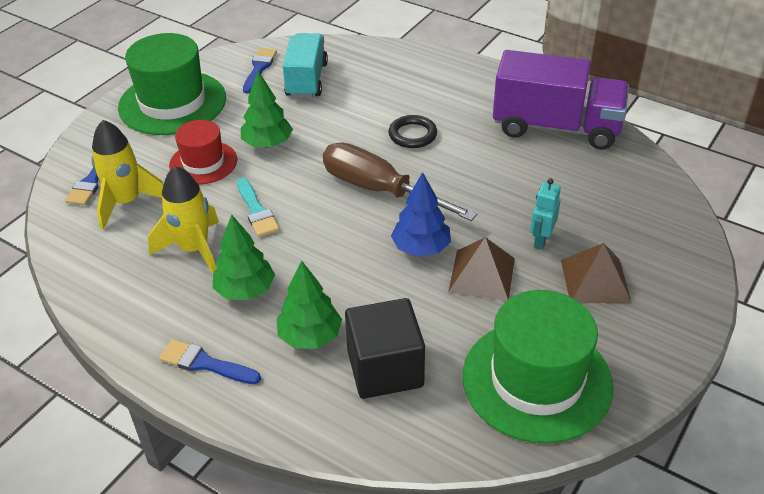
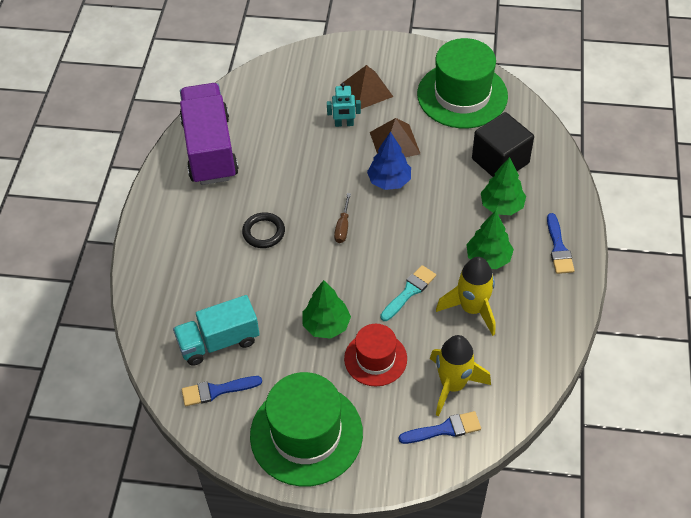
camera: 115 degrees left, 10 degrees up
brown screwdriver [323,143,477,221] -> brown screwdriver [334,193,351,243], size x0.43

